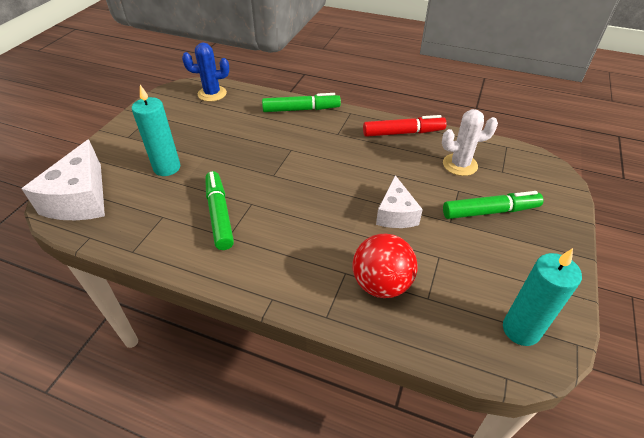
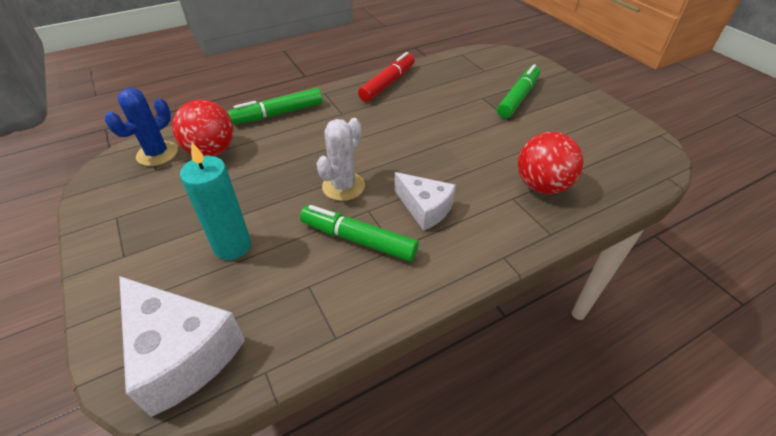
camera: 50 degrees left, 0 degrees up
green marker [262,93,341,112] -> green marker turned 150 degrees counterclockwise [228,88,322,124]
white cheese [376,175,423,228] -> white cheese moved to [395,172,456,231]
white cactus [442,109,498,176] -> white cactus moved to [316,118,365,201]
turquoise candle [503,248,582,346] -> none
none -> red ball [172,100,233,156]

